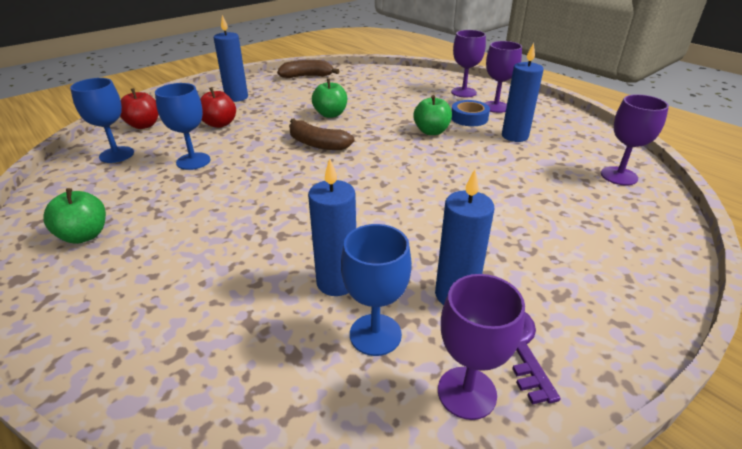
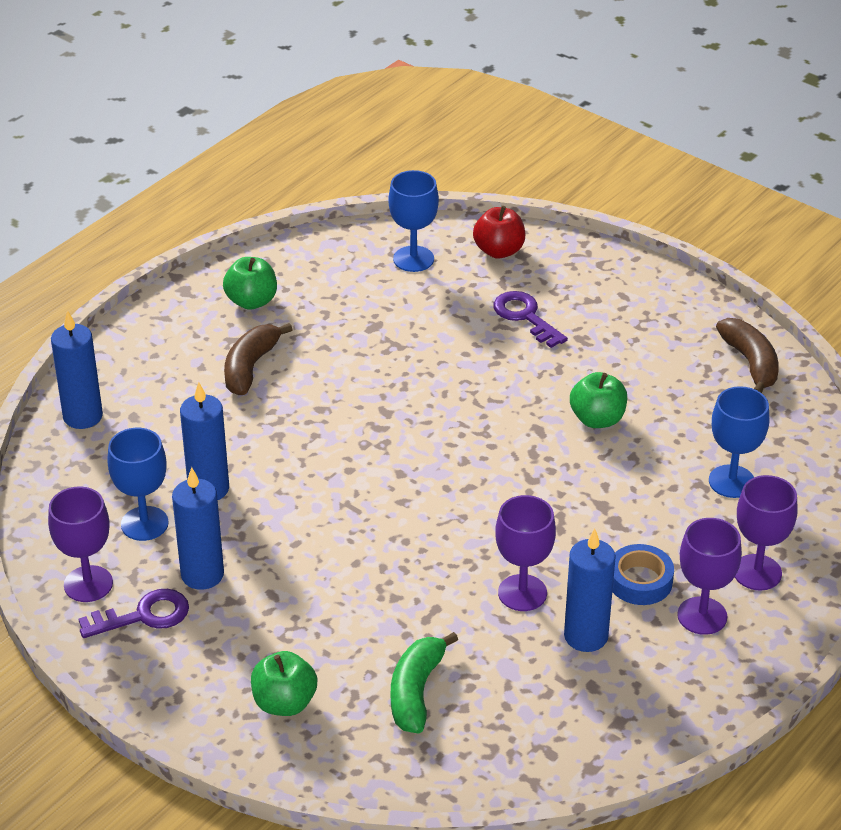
camera: 80 degrees right, 5 degrees up
blue goblet [155,83,211,170] -> blue goblet moved to [709,386,769,498]
red apple [200,87,236,128] -> purple key [493,291,568,348]
blue candle [214,15,248,102] -> blue candle moved to [51,310,103,429]
brown banana [289,119,354,150] -> brown banana moved to [224,323,293,395]
green apple [413,95,452,135] -> green apple moved to [251,651,318,716]
purple goblet [601,94,669,185] -> purple goblet moved to [495,495,556,611]
none -> green banana [391,632,458,734]

